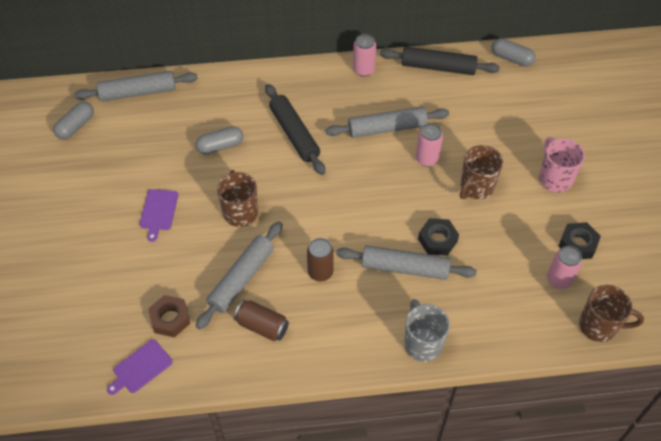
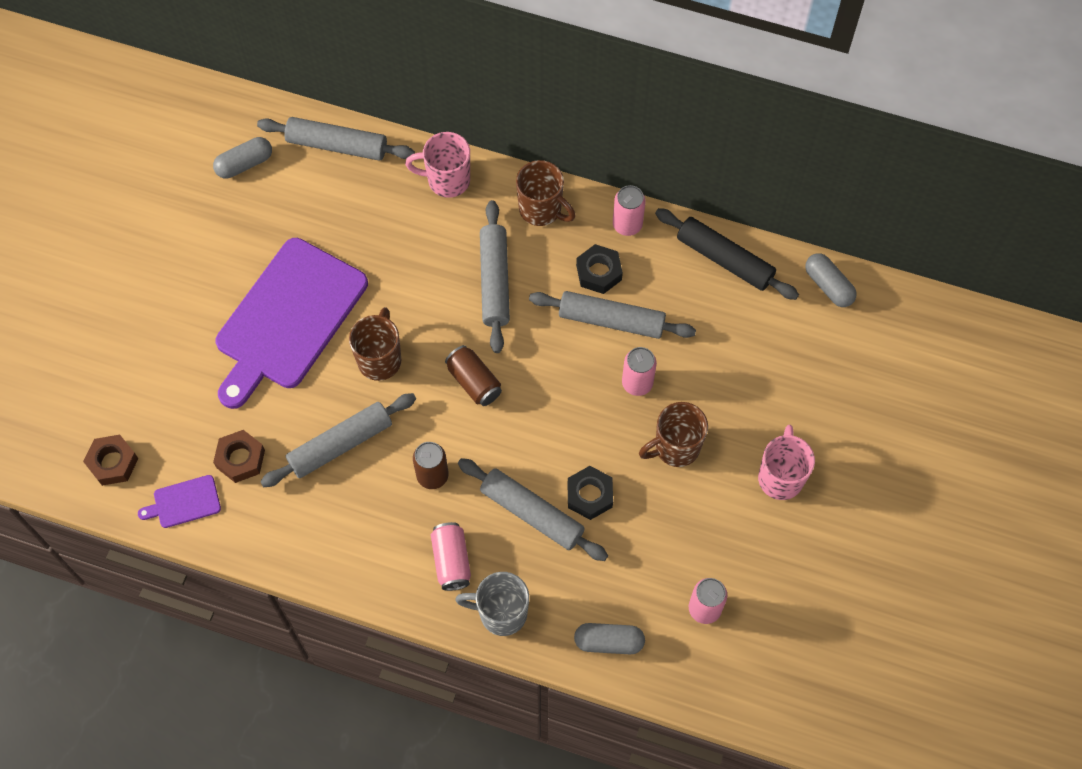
camera: 25 degrees right, 10 degrees up
purple cutting board [140,189,178,242] -> purple cutting board [215,238,368,409], size x2.47
grey capsule [195,126,243,155] -> grey capsule moved to [574,623,645,654]
brown can [234,300,289,341] -> brown can moved to [445,345,502,406]
black rolling pin [265,84,325,175] -> grey rolling pin [480,200,510,353]
grey mug [404,299,450,362] -> grey mug turned 90 degrees counterclockwise [455,572,529,636]
black nut [559,222,601,259] -> black nut moved to [576,244,623,294]
brown mug [579,285,644,342] -> brown mug moved to [516,160,575,226]
none -> brown nut [83,435,138,486]
none -> pink mug [405,132,470,198]
none -> pink can [431,522,471,591]

